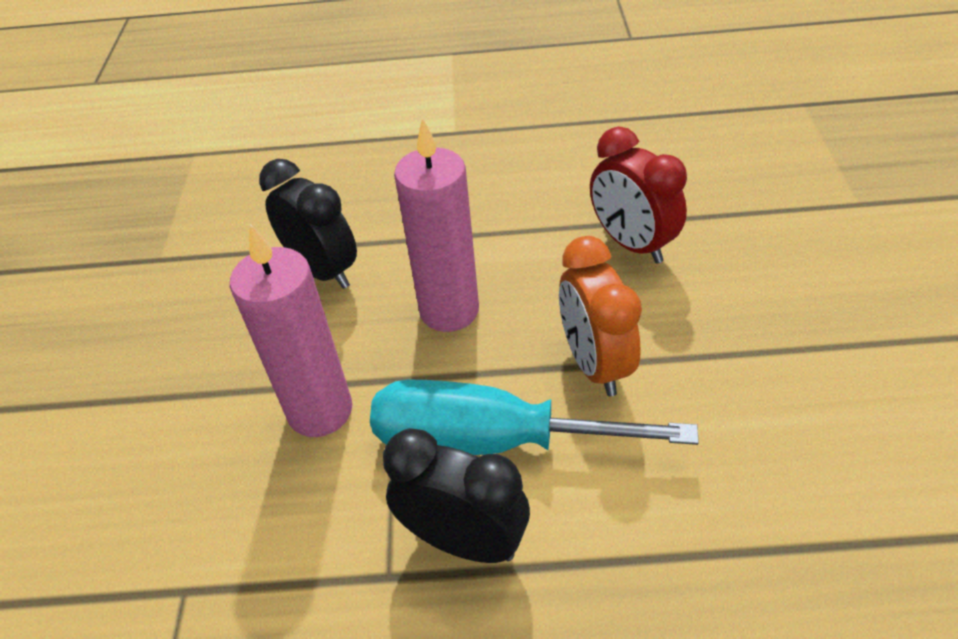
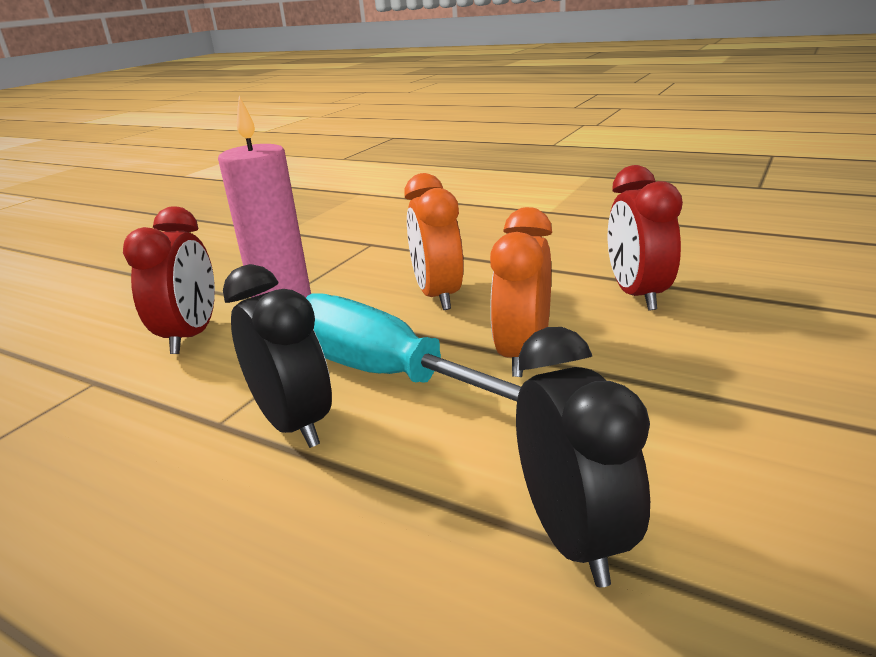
camera: 30 degrees right, 20 degrees down
black clock [259,159,357,289] -> black clock moved to [516,327,650,587]
pink candle [394,118,479,332] -> orange clock [405,173,464,310]
none -> red clock [123,206,215,354]

